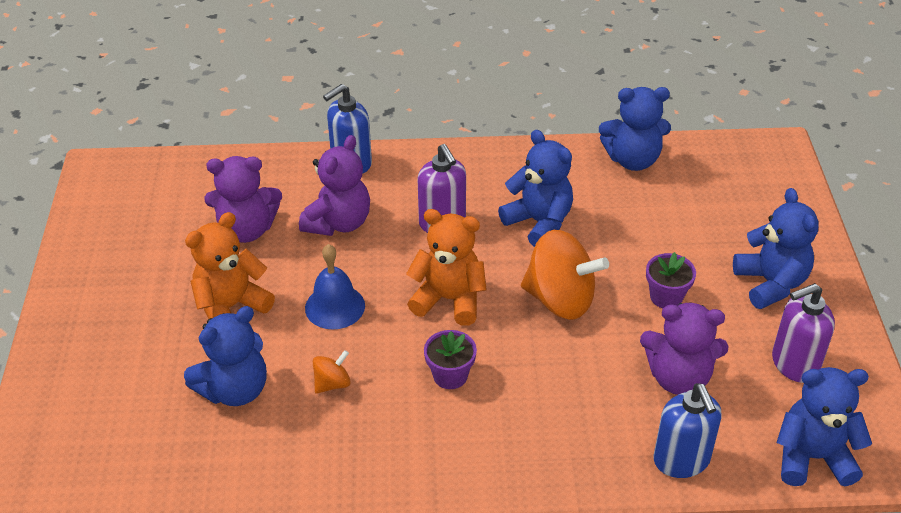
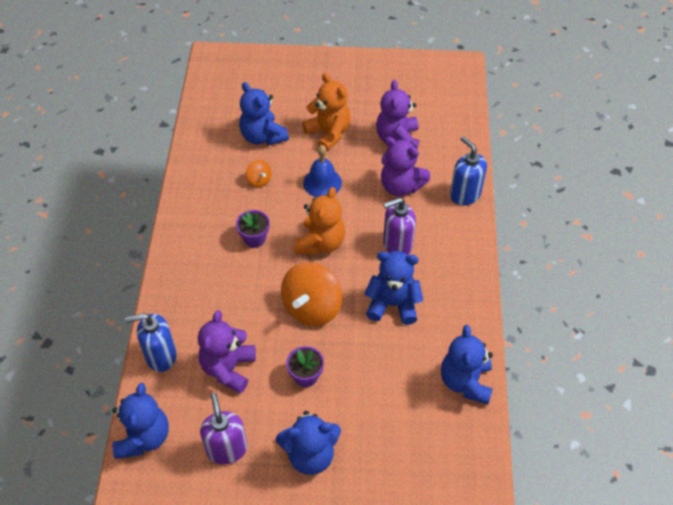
camera: 95 degrees right, 10 degrees up
blue teddy bear [498,130,573,247] -> blue teddy bear turned 135 degrees counterclockwise [364,251,423,325]

